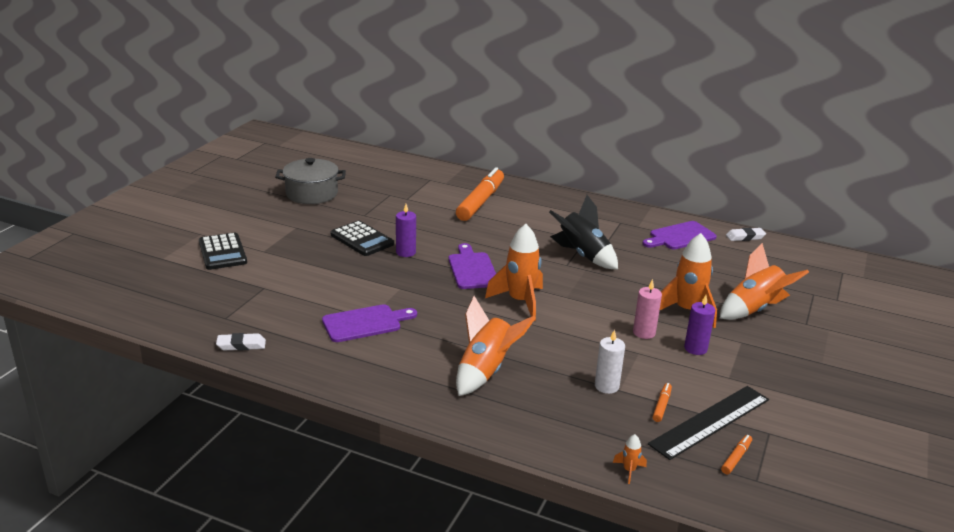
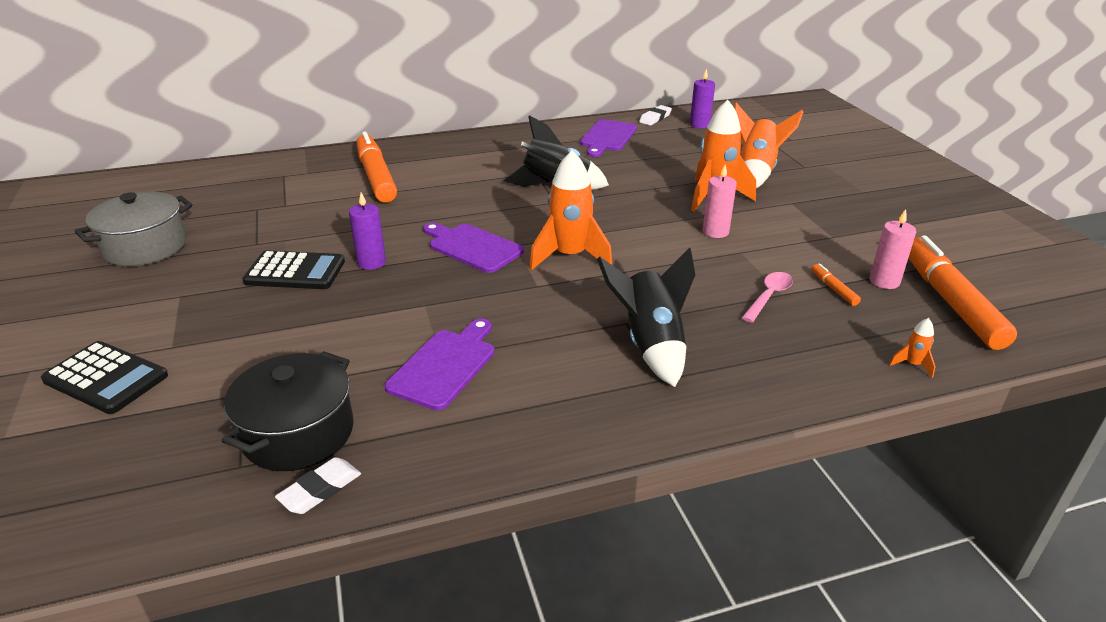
camera: 40 degrees left, 5 degrees up
orange rocket [456,296,536,396] -> black rocket [597,247,695,387]
white candle [595,329,625,394] -> pink spoon [742,272,793,323]
black ruler [648,386,769,460] -> pink candle [870,209,916,289]
purple candle [684,295,715,355] -> purple candle moved to [690,69,715,128]
orange marker [721,435,752,474] -> orange marker [909,235,1017,350], size x2.48
none -> black pot [222,351,354,471]

